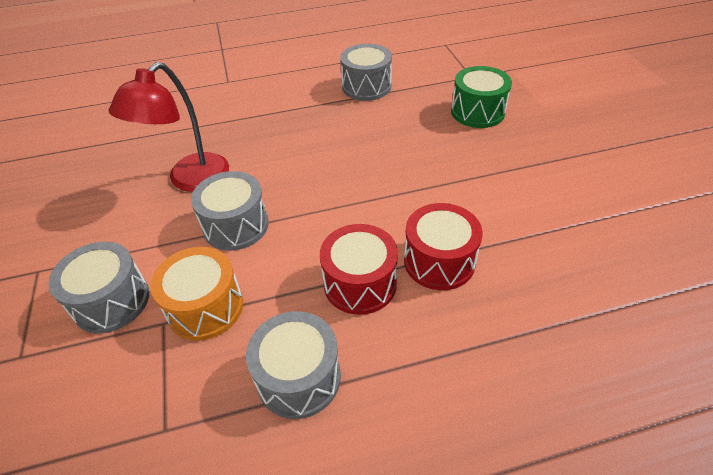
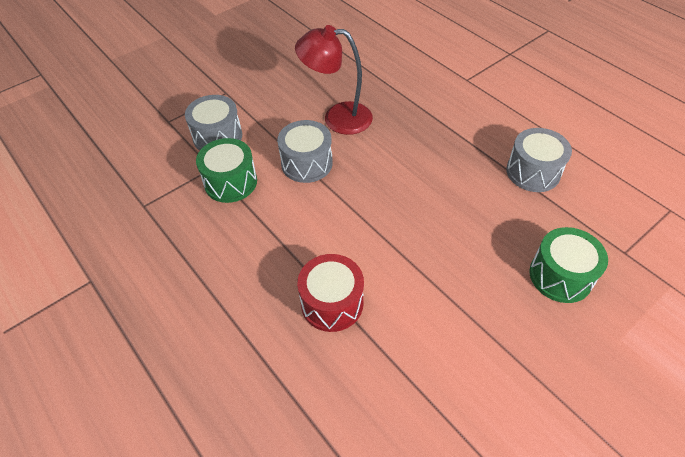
camera: 65 degrees right, 5 degrees up
orange drum [150,247,243,341] -> green drum [196,138,257,203]
grey drum [246,311,341,419] -> none
red drum [320,224,398,315] -> none

